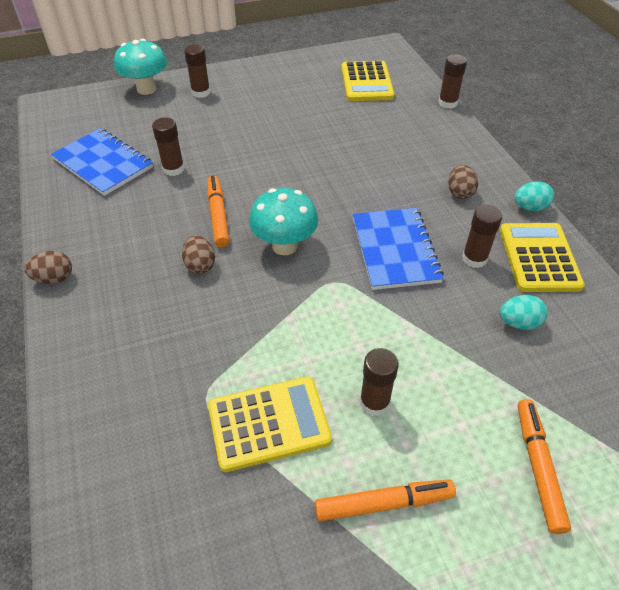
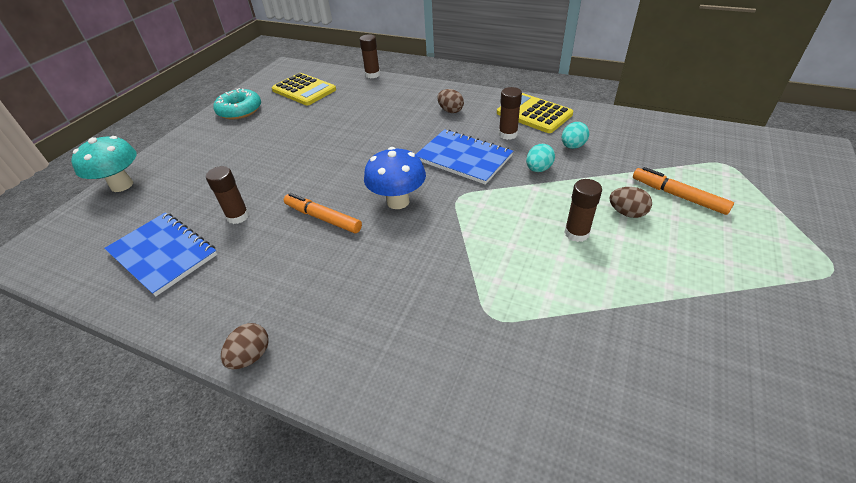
camera: 45 degrees left, 5 degrees down
blue notebook [51,128,153,196] -> blue notebook turned 45 degrees clockwise [104,212,217,296]
brown egg [182,235,215,274] -> brown egg moved to [609,187,652,218]
brown glue stick [184,44,210,98] -> none
yellow calculator [208,376,332,472] -> none
turquoise mushroom [249,188,318,255] -> blue mushroom [364,147,426,209]
orange marker [315,479,456,521] -> none
turquoise egg [515,182,554,211] -> turquoise egg moved to [526,144,555,172]
none -> turquoise donut [213,88,261,120]

